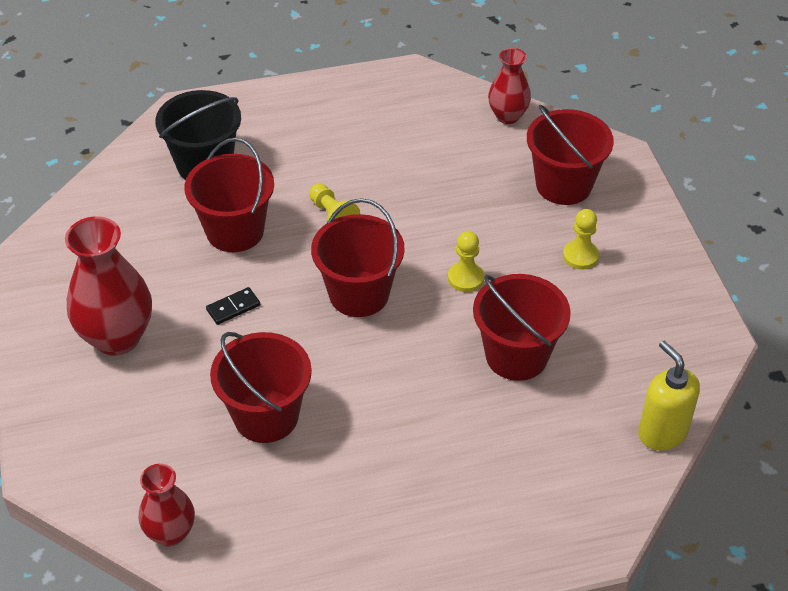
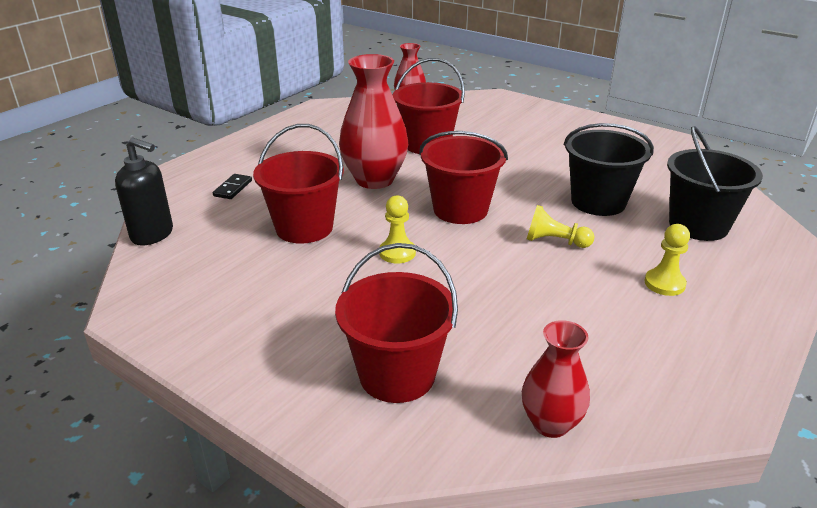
camera: 140 degrees right, 15 degrees down
red vase [65,216,152,355] -> red vase moved to [339,54,408,189]
red bucket [184,138,274,252] -> black bucket [564,123,654,216]
black domino [206,287,260,325] -> black domino moved to [213,174,252,199]
yellow pawn [563,209,599,269] -> yellow pawn moved to [645,224,690,296]
yellow soap dispenser [638,341,700,450] -> black soap dispenser [115,138,173,245]

